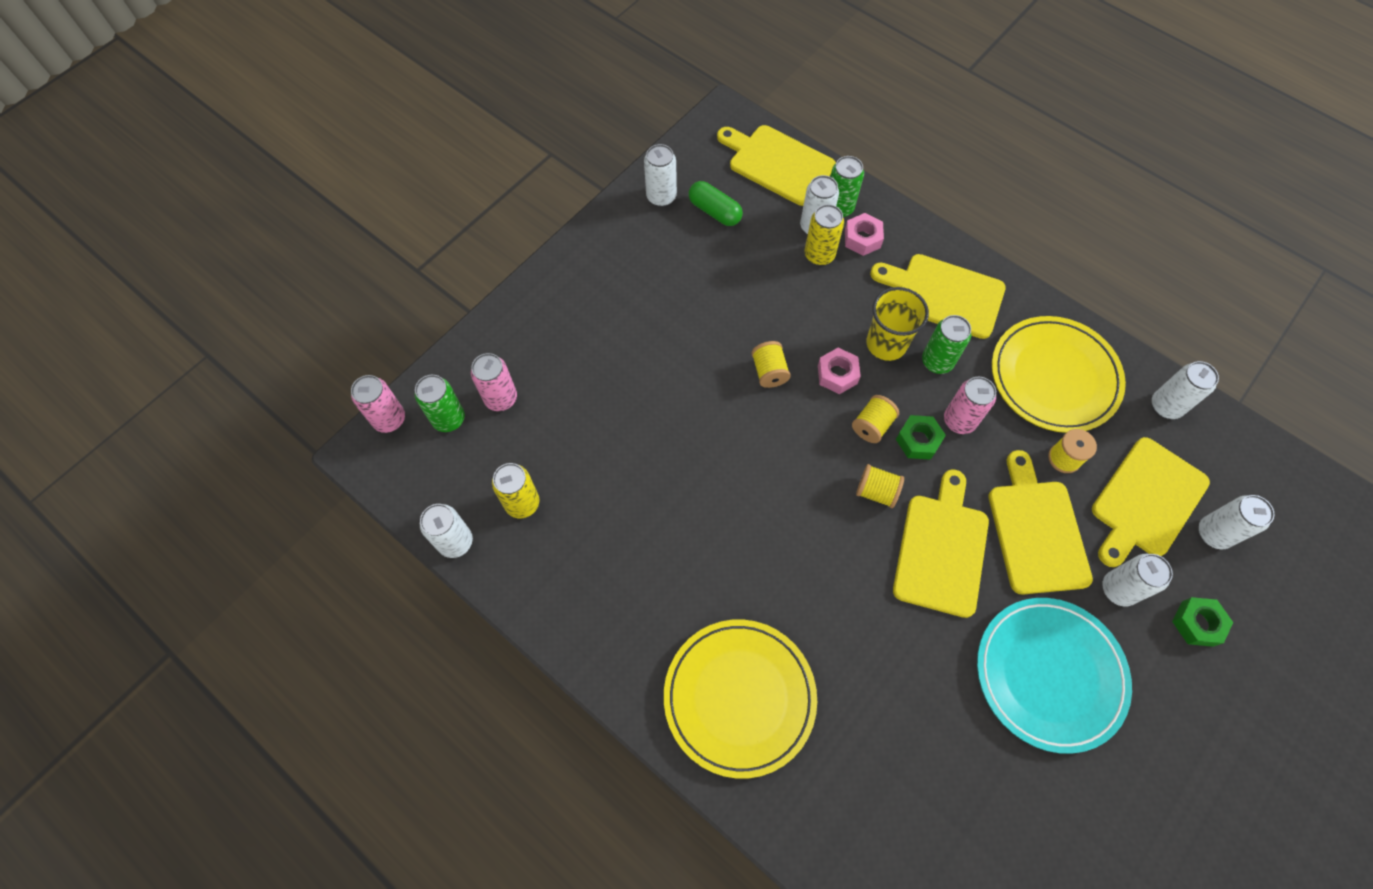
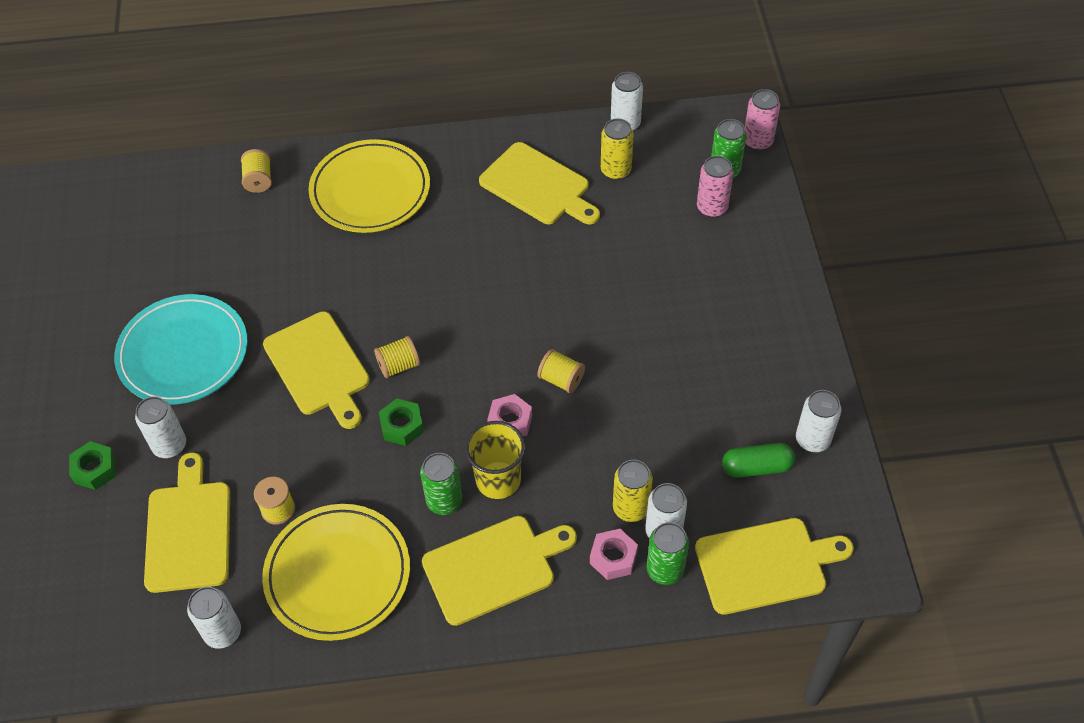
camera: 135 degrees right, 10 degrees down
yellow spool [852,395,899,443] -> yellow spool moved to [241,149,272,193]
pink can [944,377,996,434] -> none
yellow cutting board [989,450,1093,595] -> yellow cutting board moved to [479,142,600,224]
white can [1199,495,1274,549] -> none

